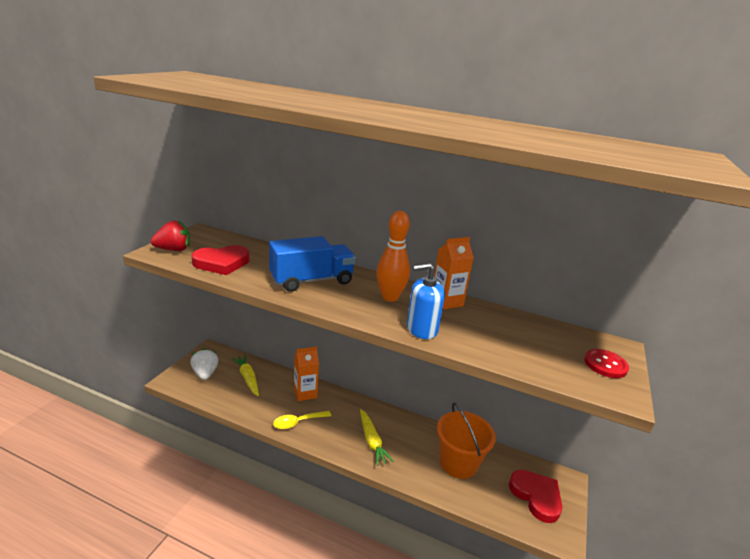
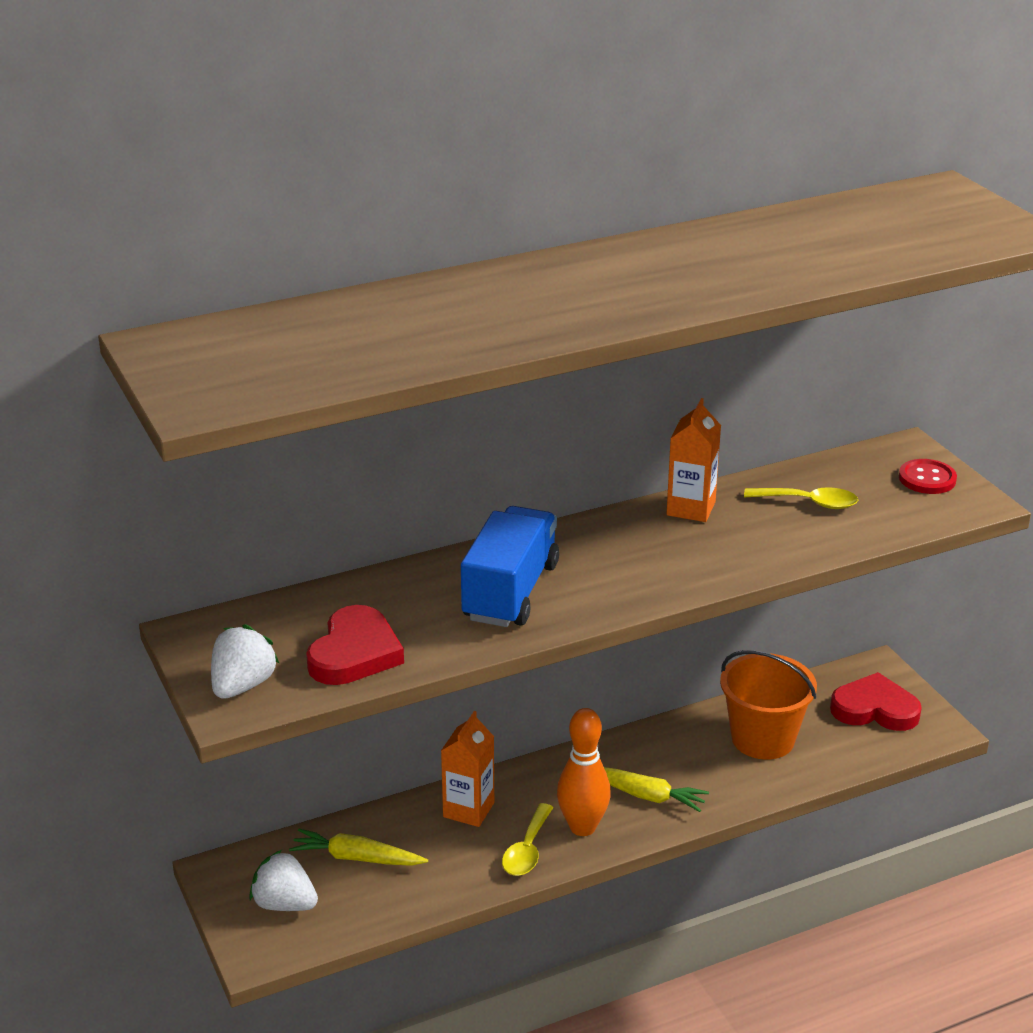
camera: 45 degrees left, 5 degrees up
red strawberry [151,220,190,251] -> white strawberry [211,624,279,699]
orange bowling pin [377,211,410,302] -> orange bowling pin moved to [557,708,611,836]
blue soap dispenser [407,263,445,339] -> none
none -> yellow spoon [744,487,858,509]

